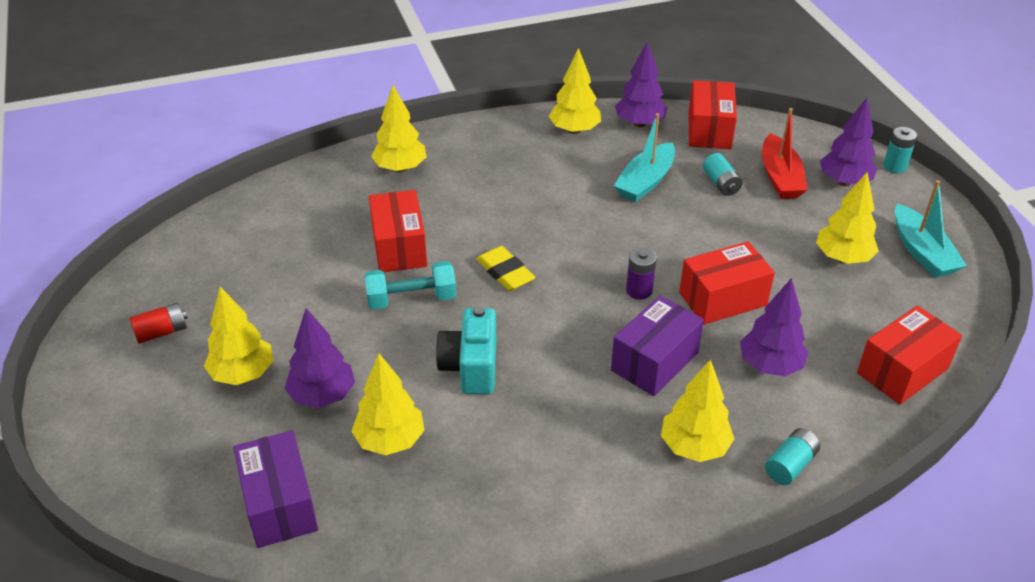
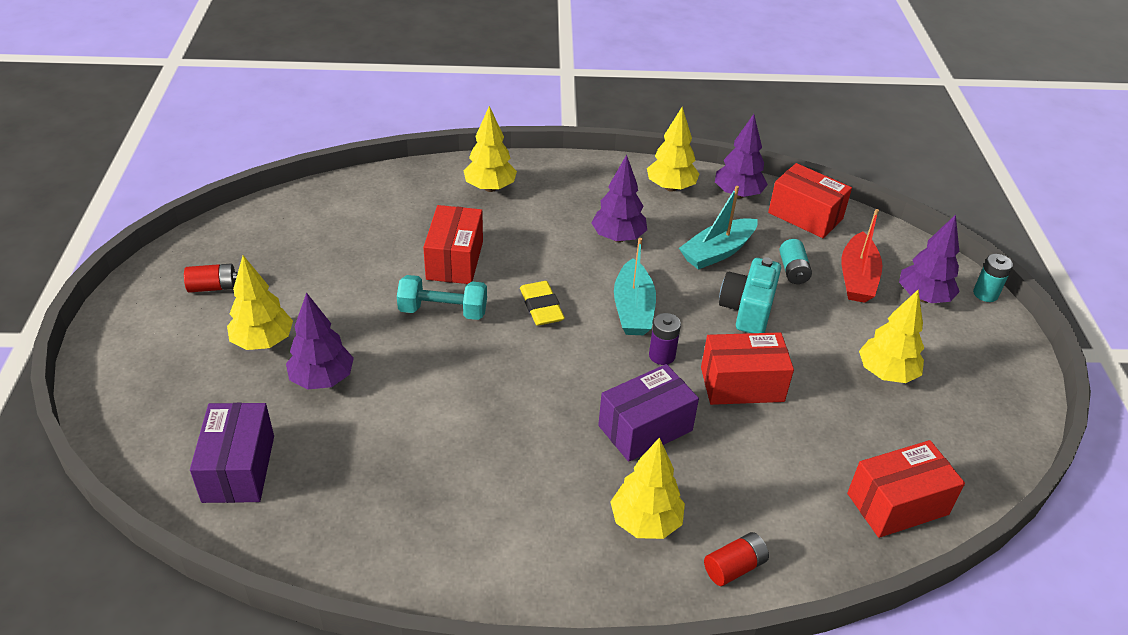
camera: 15 degrees right, 0 degrees up
yellow tree [351,353,424,455] -> none
turquoise camera [436,306,496,394] -> turquoise camera moved to [719,257,781,333]
red box [689,80,737,149] -> red box turned 75 degrees counterclockwise [768,163,852,238]
purple tree [740,278,808,376] -> purple tree moved to [592,155,647,242]
turquoise battery [765,428,820,485] -> red battery [704,532,769,586]
turquoise boat [895,180,967,278] -> turquoise boat moved to [614,238,656,335]

